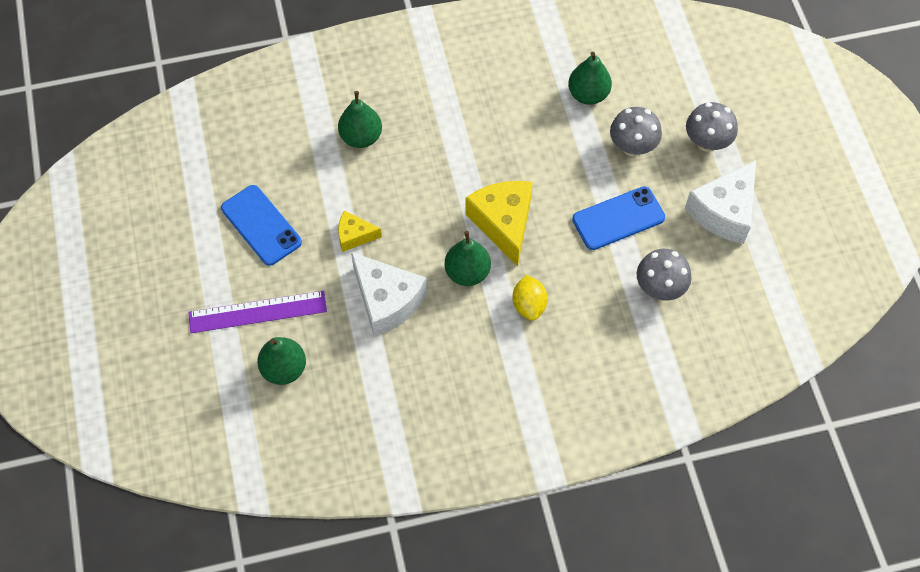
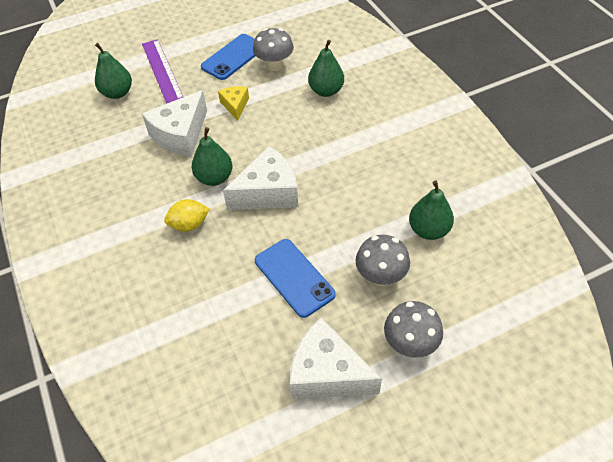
camera: 80 degrees right, 10 degrees down
yellow cheese [465,181,533,266] -> white cheese [223,146,298,210]
grey mushroom [637,249,692,301] -> grey mushroom moved to [253,28,294,71]

